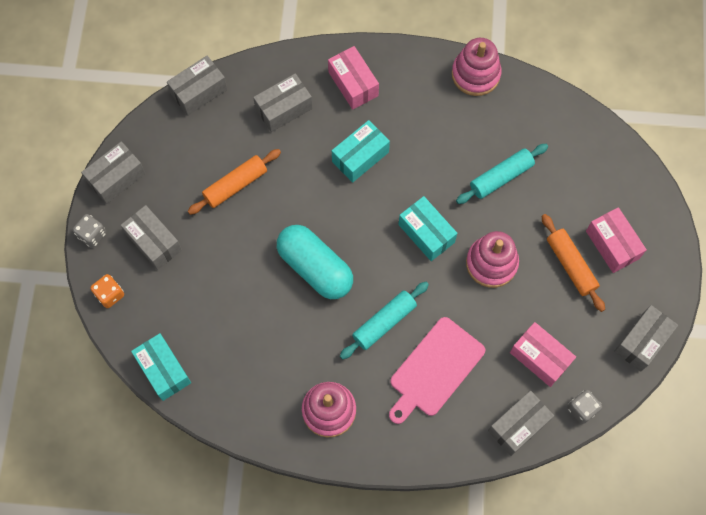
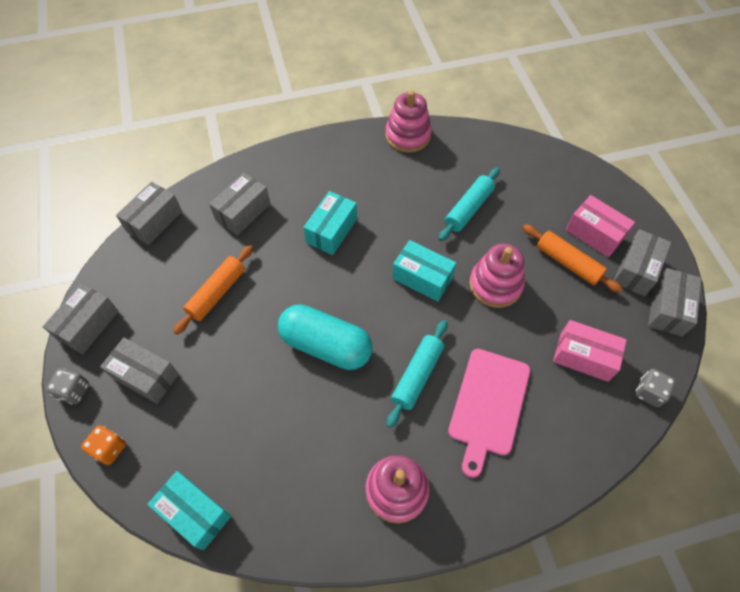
camera: 20 degrees left, 10 degrees down
pink box [328,46,379,110] -> none
grey box [488,390,554,456] -> grey box moved to [614,229,671,296]

